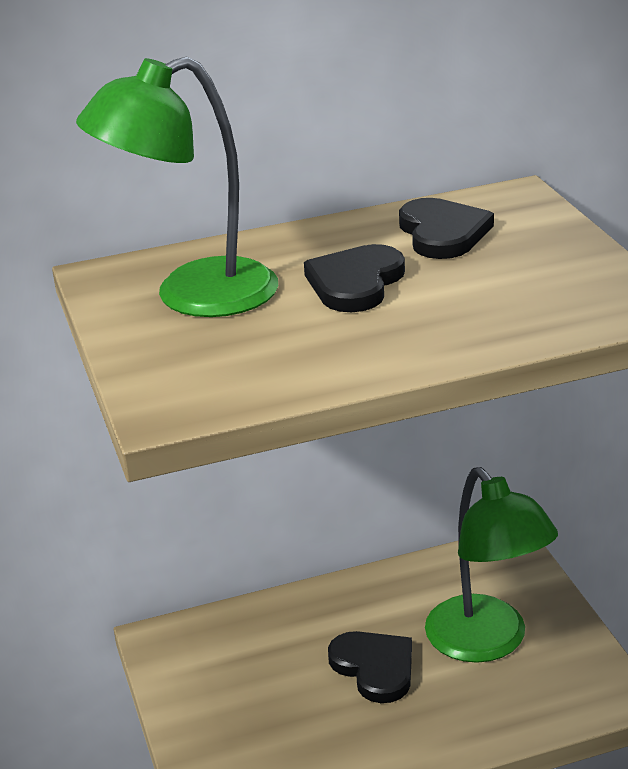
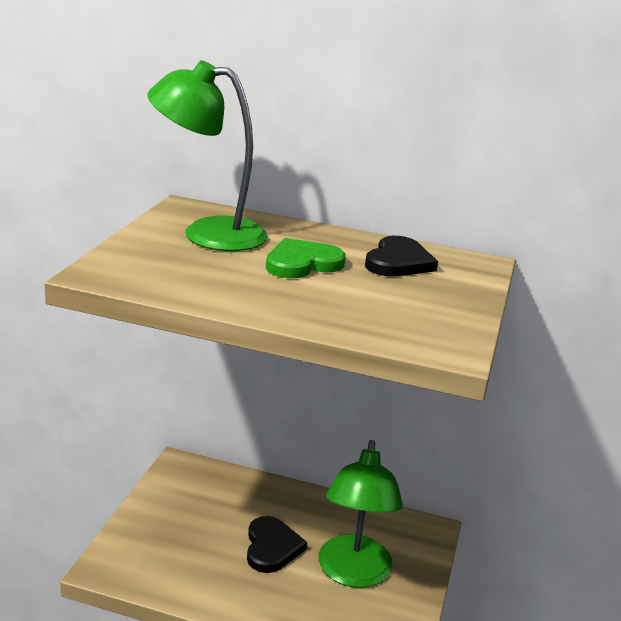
camera: 30 degrees right, 5 degrees down
black heart [304,244,405,312] -> green heart [266,238,346,278]

